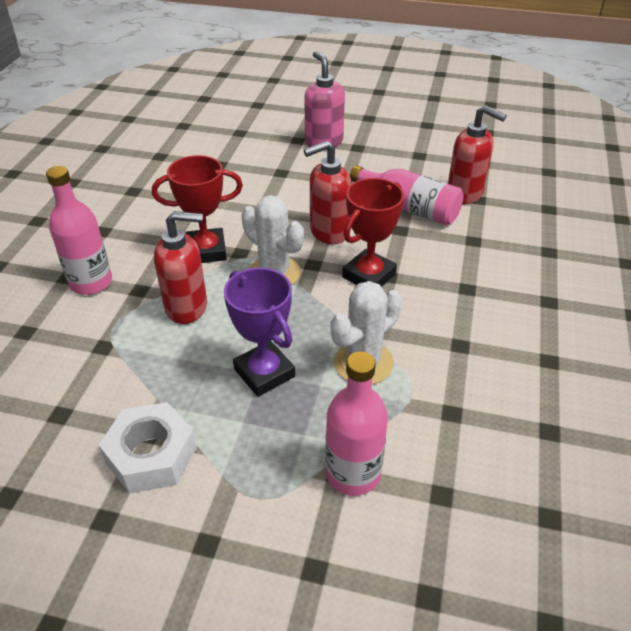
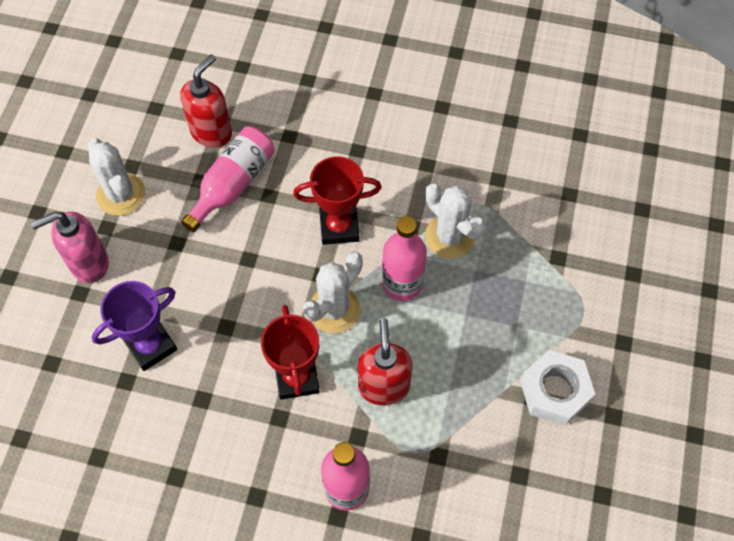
camera: 90 degrees left, 20 degrees up
purple trophy [224,267,295,397] -> purple trophy moved to [92,281,177,371]
red soap dispenser [304,141,352,244] -> none
pink bottle [325,351,388,496] -> pink bottle moved to [382,216,427,301]
red trophy [342,178,404,287] -> red trophy turned 45 degrees counterclockwise [293,156,382,245]
none -> white cactus [87,138,145,216]

